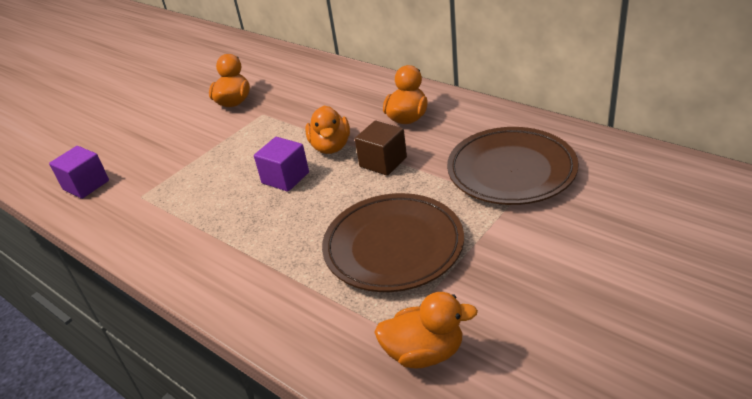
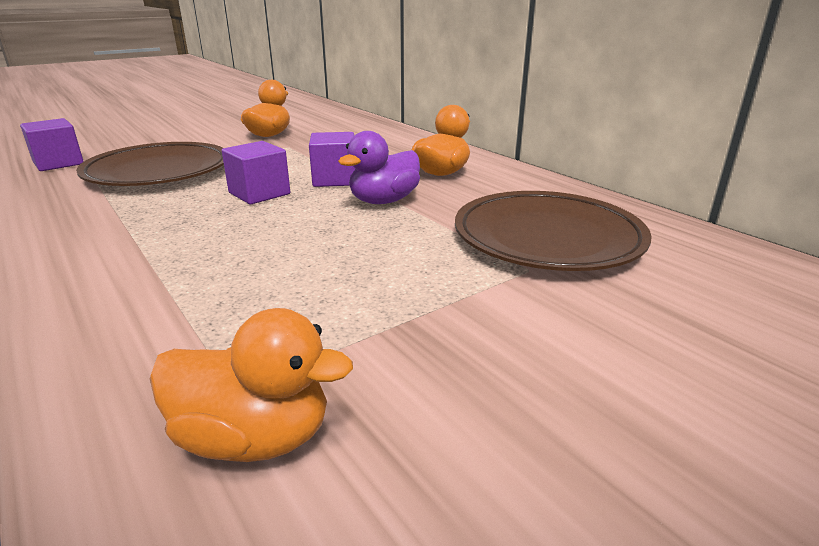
camera: 10 degrees right, 10 degrees down
orange duck [306,106,350,154] -> purple cube [309,132,355,187]
brown plate [322,193,464,292] -> brown plate moved to [76,142,224,186]
brown cube [355,121,407,176] -> purple duck [338,131,420,204]

